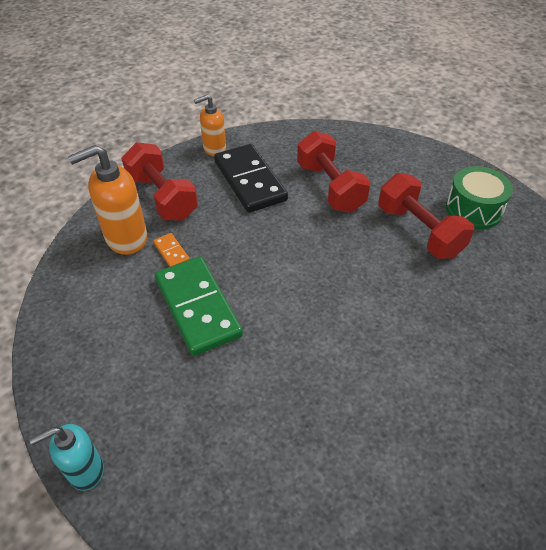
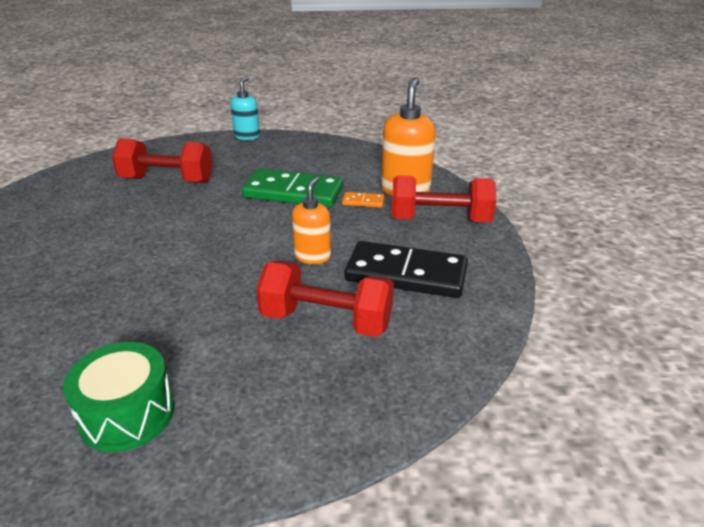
camera: 130 degrees right, 15 degrees down
orange soap dispenser [194,95,226,156] -> orange soap dispenser moved to [292,176,331,264]
red dumbbell [378,173,474,259] -> red dumbbell moved to [112,138,213,183]

